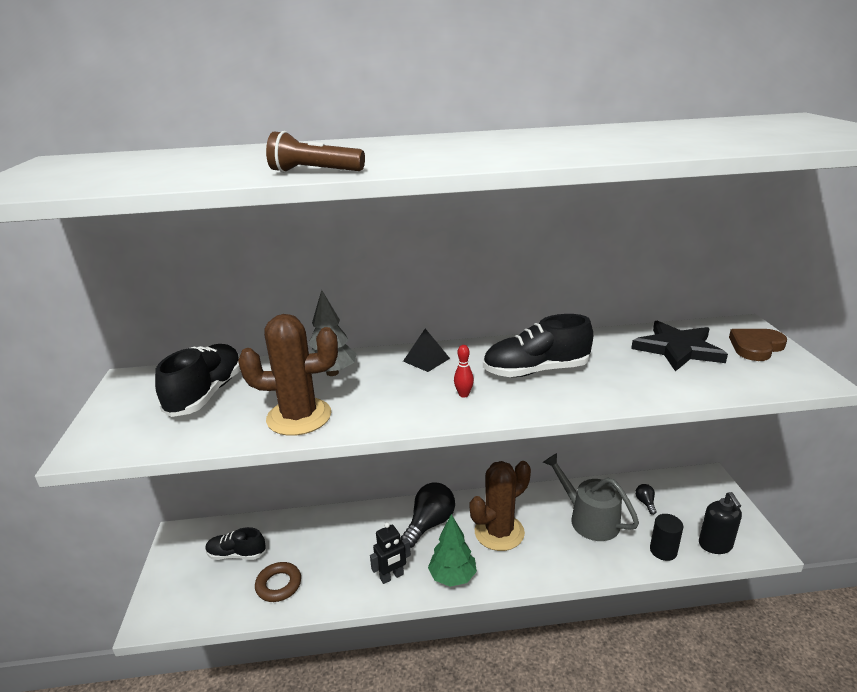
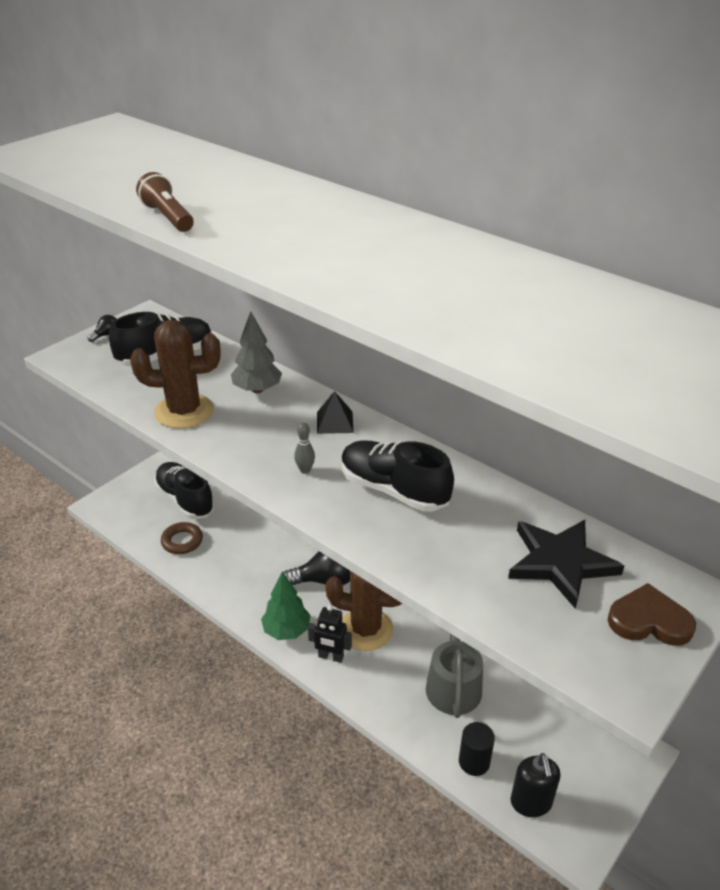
camera: 45 degrees right, 10 degrees up
black shoe [205,527,266,560] -> black shoe [154,462,215,519], size x1.57
brown cactus [238,314,338,436] -> brown cactus turned 45 degrees counterclockwise [130,320,220,429]
black robot [370,522,411,584] -> black robot moved to [308,605,352,663]
red bowling pin [454,345,474,398] -> grey bowling pin [294,423,315,474]
black light bulb [635,484,657,515] -> black light bulb moved to [88,315,116,342]
black soap dispenser [699,492,742,554] -> black soap dispenser turned 45 degrees counterclockwise [510,753,560,817]

